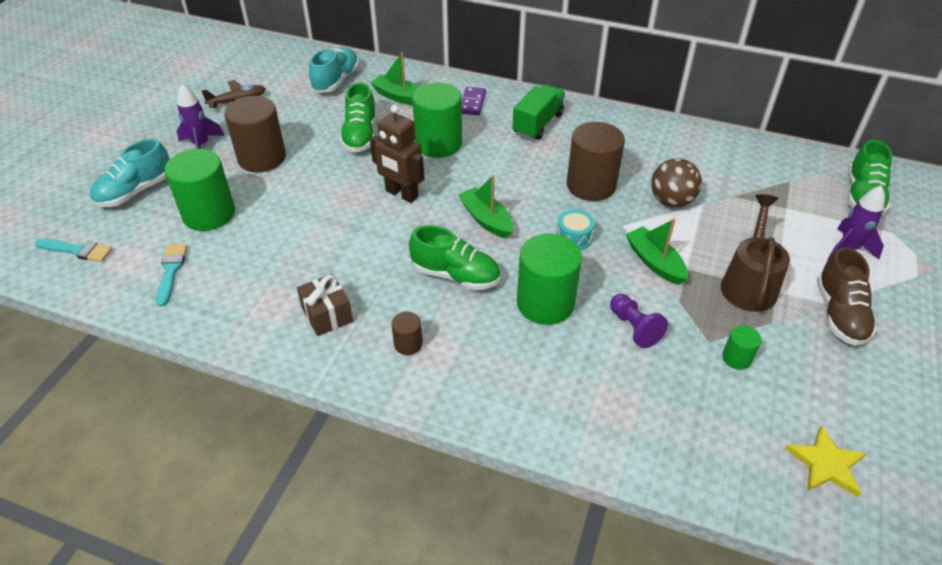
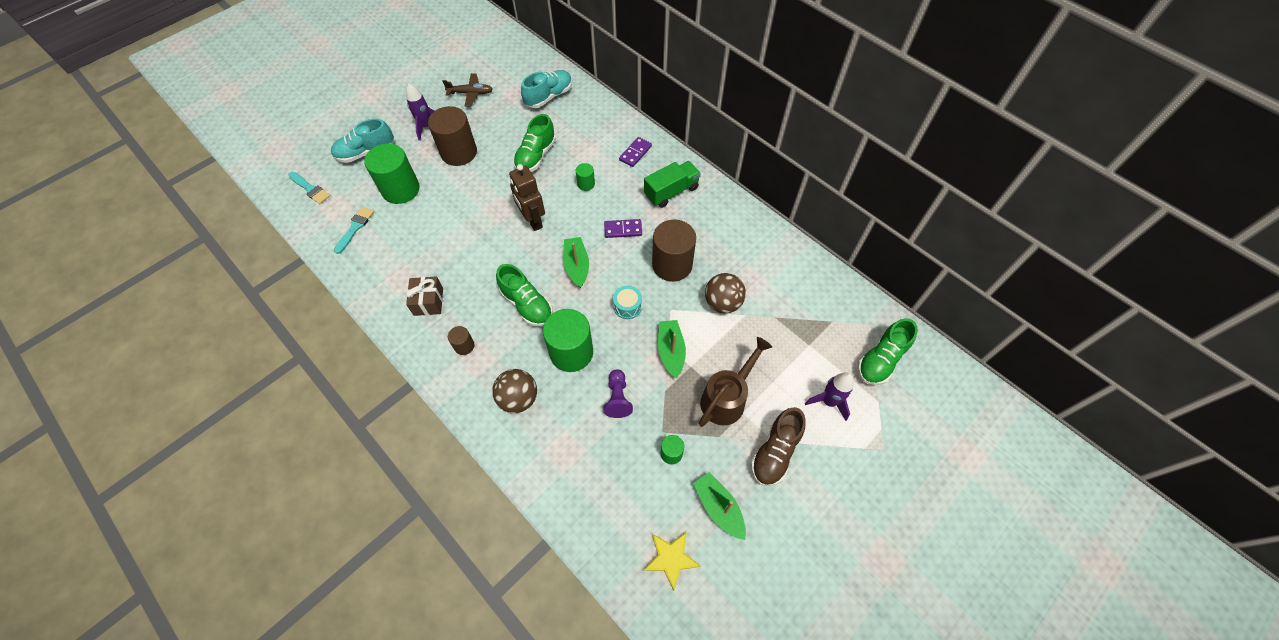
camera: 25 degrees right, 15 degrees up
green boat [370,52,419,105] -> green boat moved to [693,472,746,540]
green cylinder [412,83,462,158] -> green cylinder [576,163,595,191], size x0.47
none -> brown ball [492,369,537,413]
none -> purple domino [604,219,642,238]

